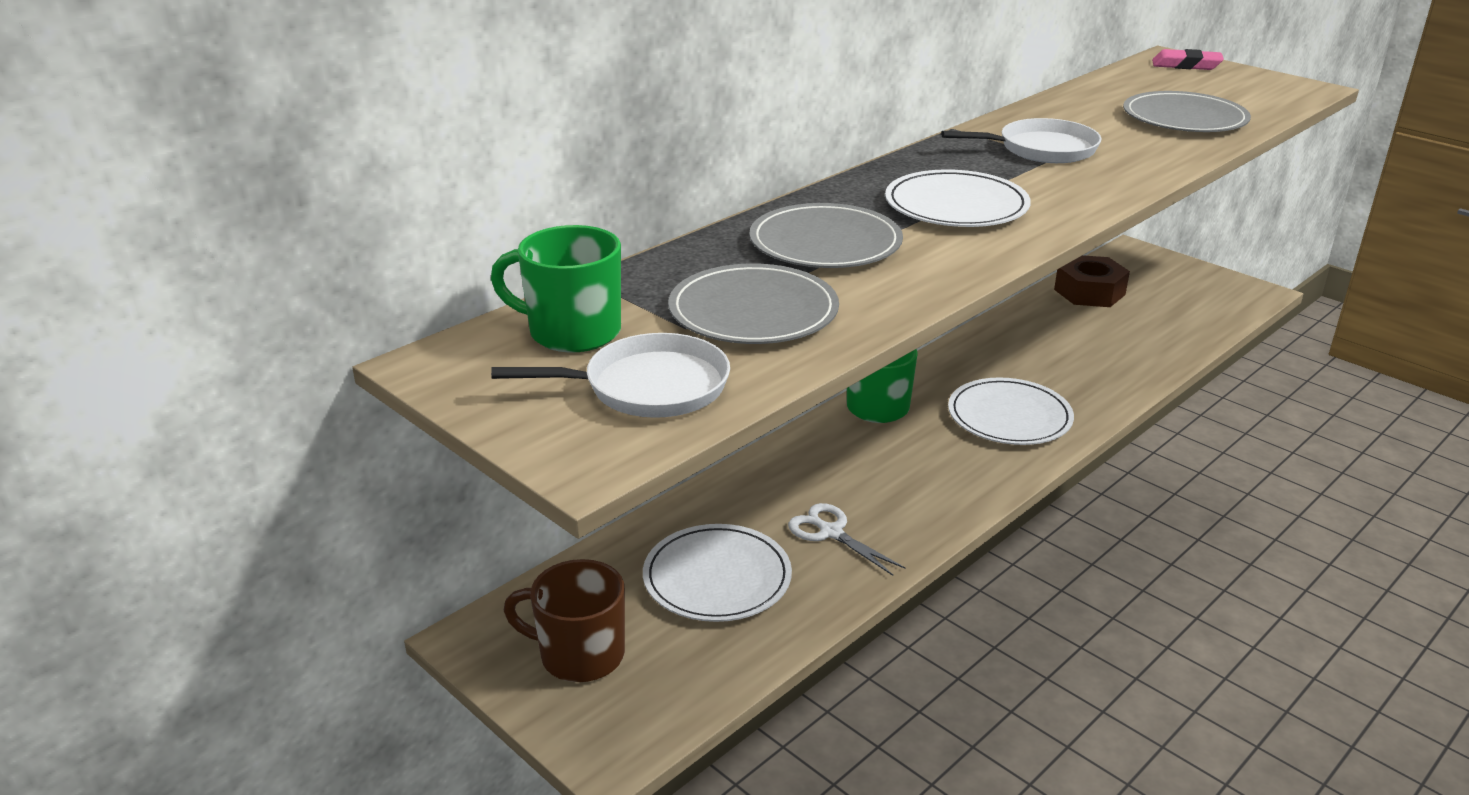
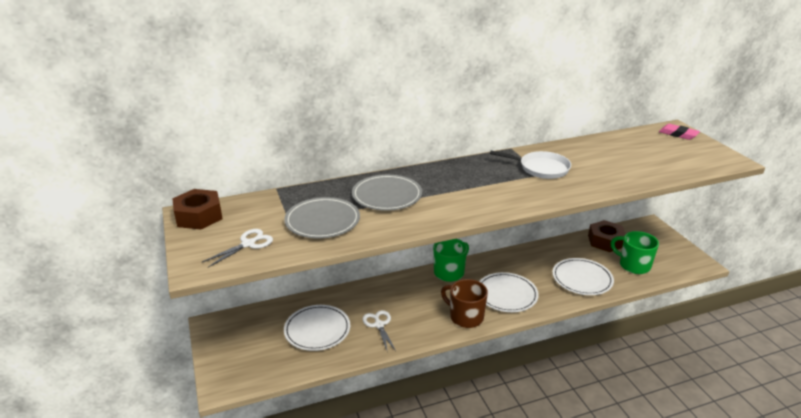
camera: 25 degrees right, 0 degrees up
green mug [491,225,621,353] -> green mug moved to [611,231,659,274]
white pan [491,333,730,418] -> white scissors [202,229,273,267]
brown mug [504,559,625,682] -> brown mug moved to [441,279,488,328]
white plate [885,169,1031,227] -> white plate moved to [552,258,614,295]
grey plate [1123,91,1251,132] -> none
none -> brown nut [172,189,223,230]

